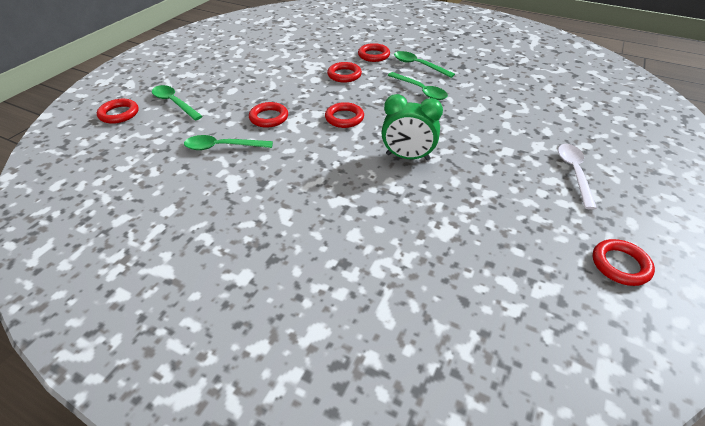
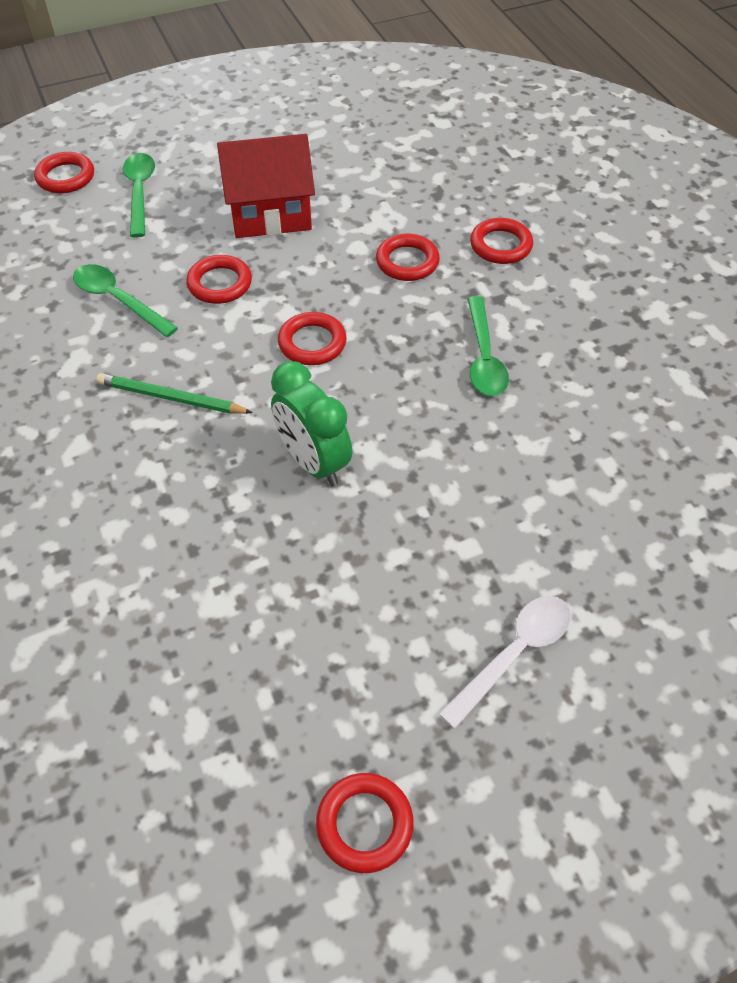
camera: 40 degrees right, 10 degrees up
green spoon [394,51,455,78] -> none
none -> green pencil [96,373,253,414]
none -> red house [217,134,315,238]

